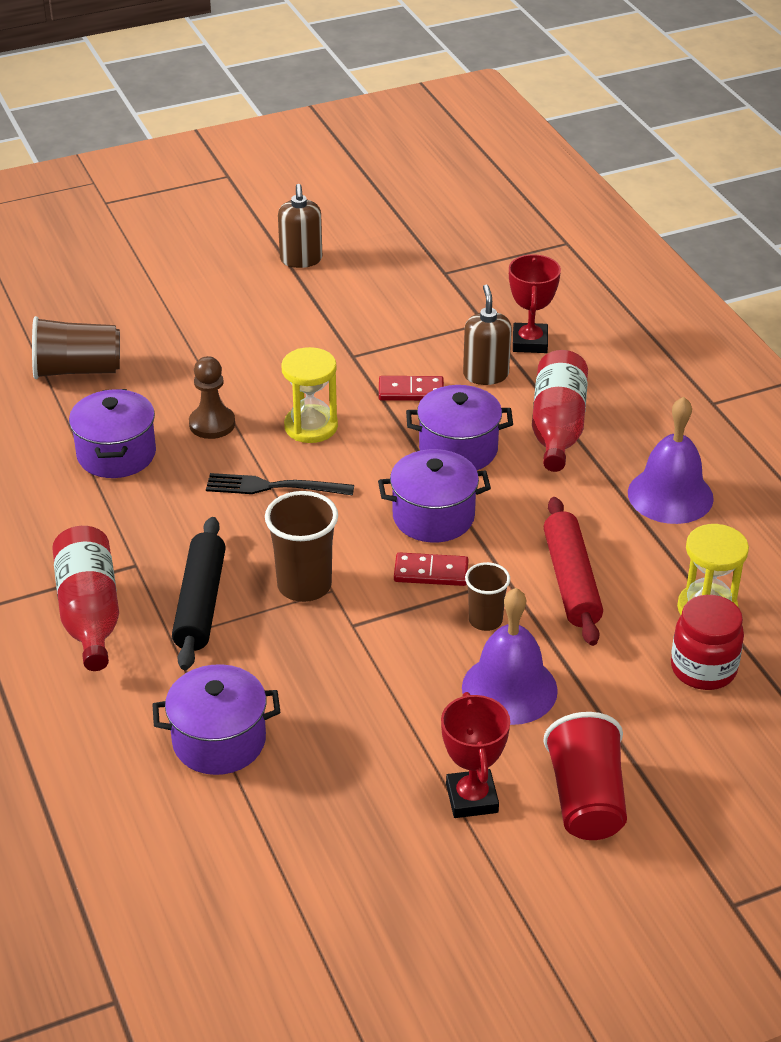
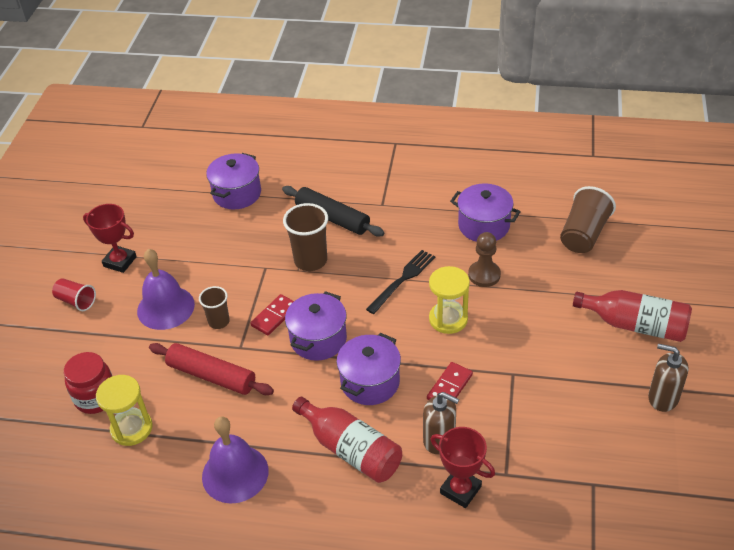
camera: 125 degrees right, 5 degrees up
red bottle [52,526,119,671] -> red bottle moved to [573,290,692,342]
red cup [543,712,627,840] -> red cup [52,278,96,311], size x0.61

